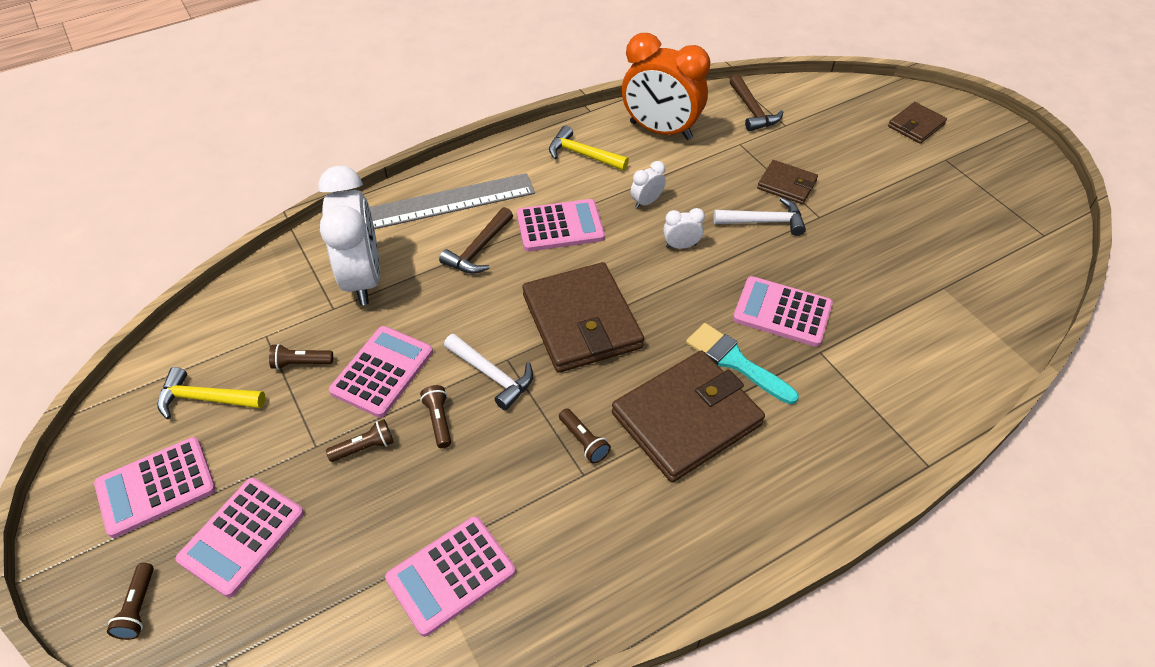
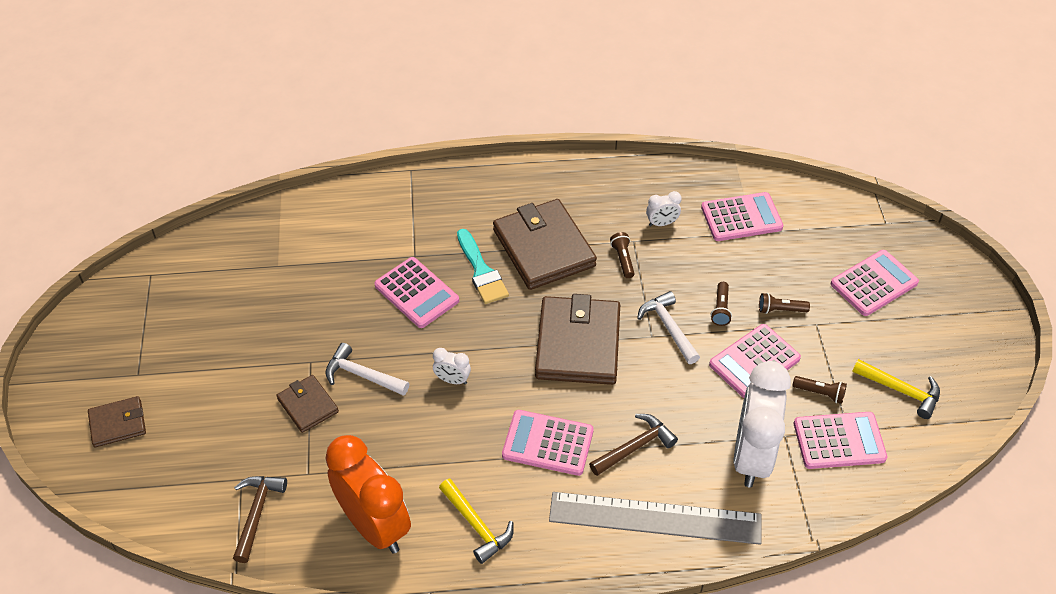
camera: 155 degrees left, 0 degrees up
pink calculator [94,437,216,538] -> pink calculator moved to [794,412,887,469]
brown flashlight [107,563,154,640] -> none
brown wallet [612,351,765,482] -> brown wallet turned 75 degrees clockwise [493,199,597,290]
white clock [631,161,666,209] -> white clock moved to [646,191,682,226]

